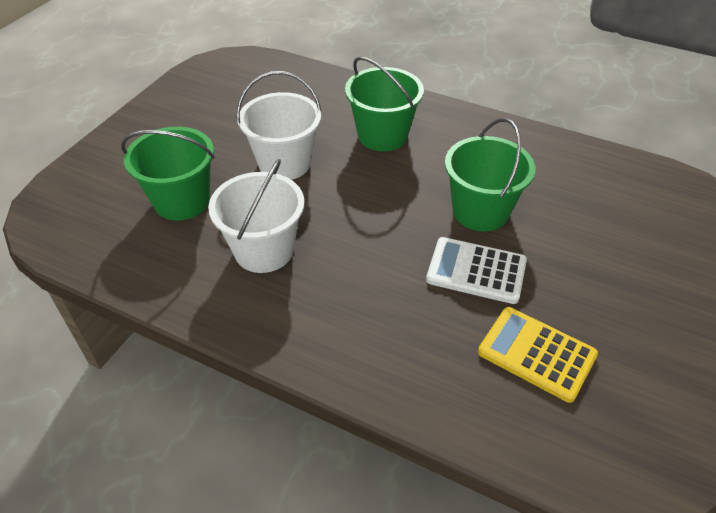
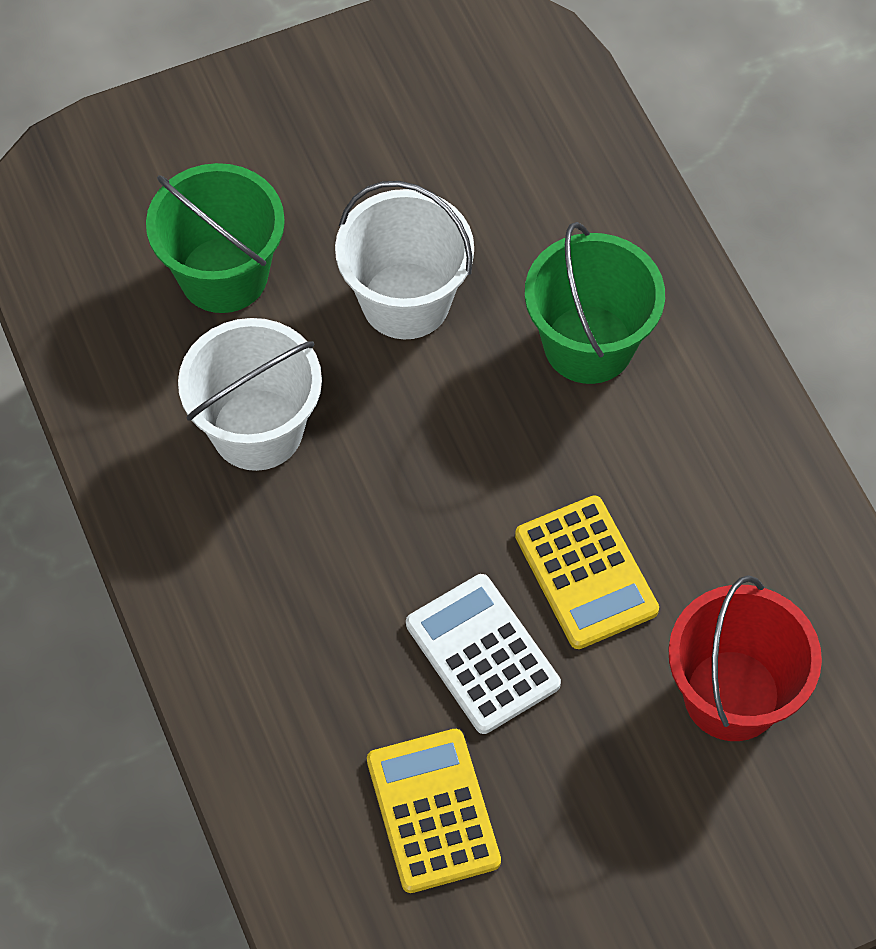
camera: 40 degrees right, 15 degrees up
green bucket [445,118,535,231] -> yellow calculator [515,496,659,649]
none -> red bucket [668,575,822,741]

